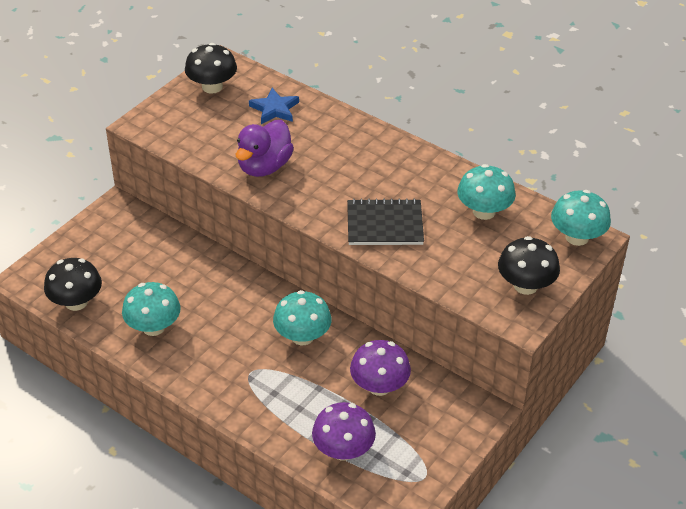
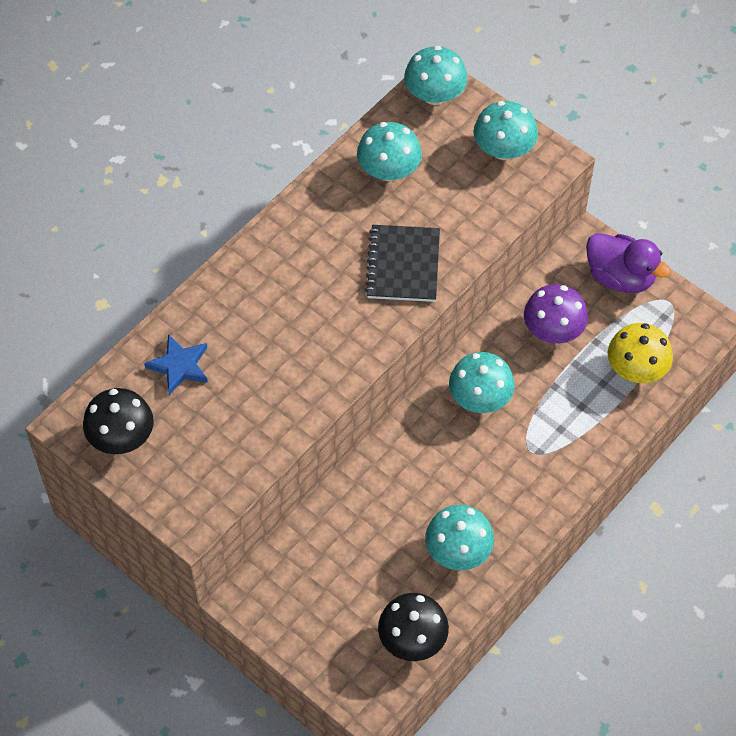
camera: 85 degrees left, 15 degrees up
purple duck [236,120,294,177] -> purple duck moved to [586,233,671,293]
purple mushroom [312,402,376,461] -> yellow mushroom [608,323,673,383]
black mushroom [498,236,560,295] -> turquoise mushroom [473,101,538,160]

